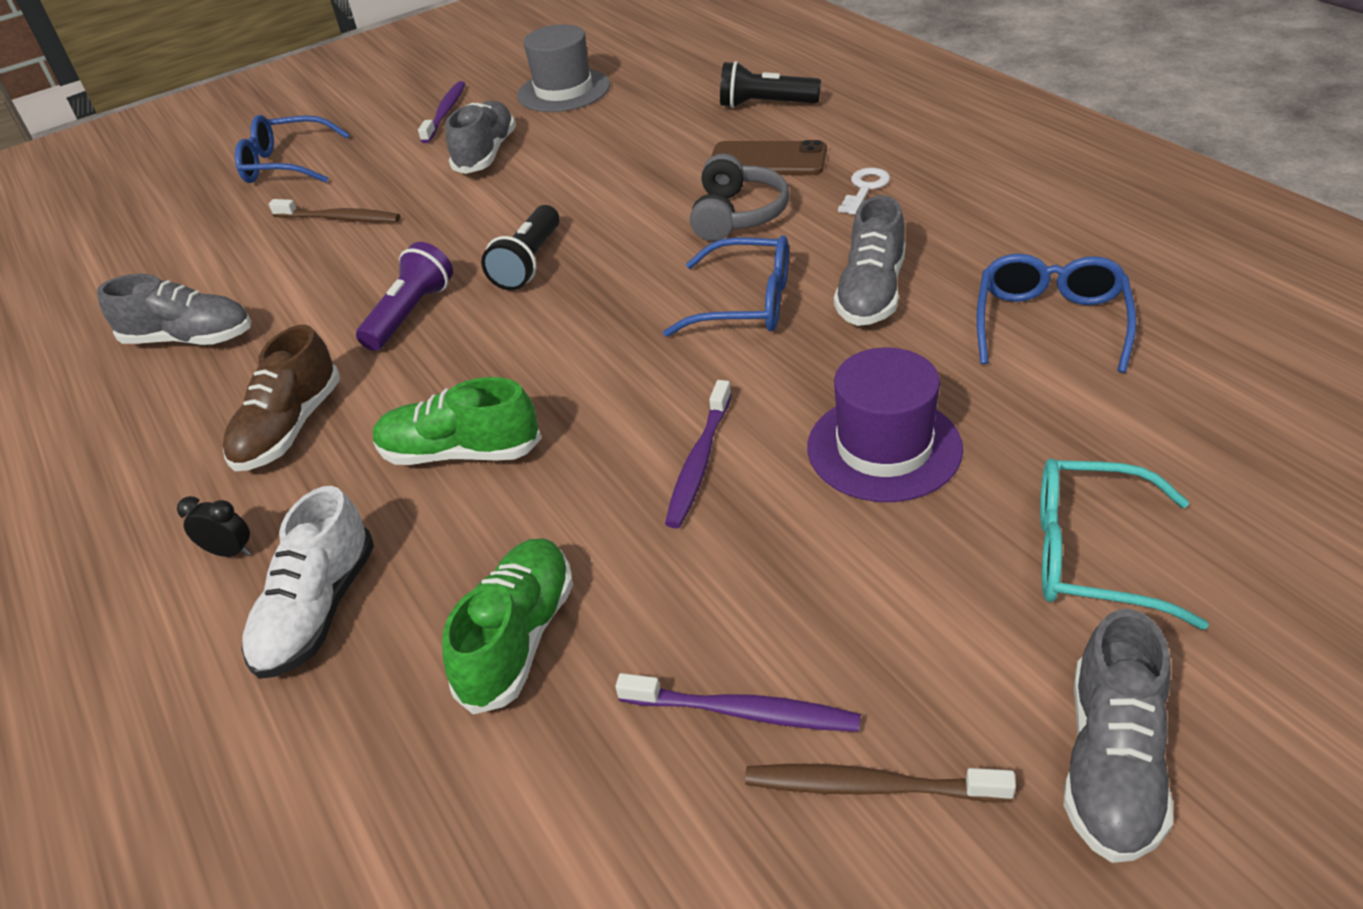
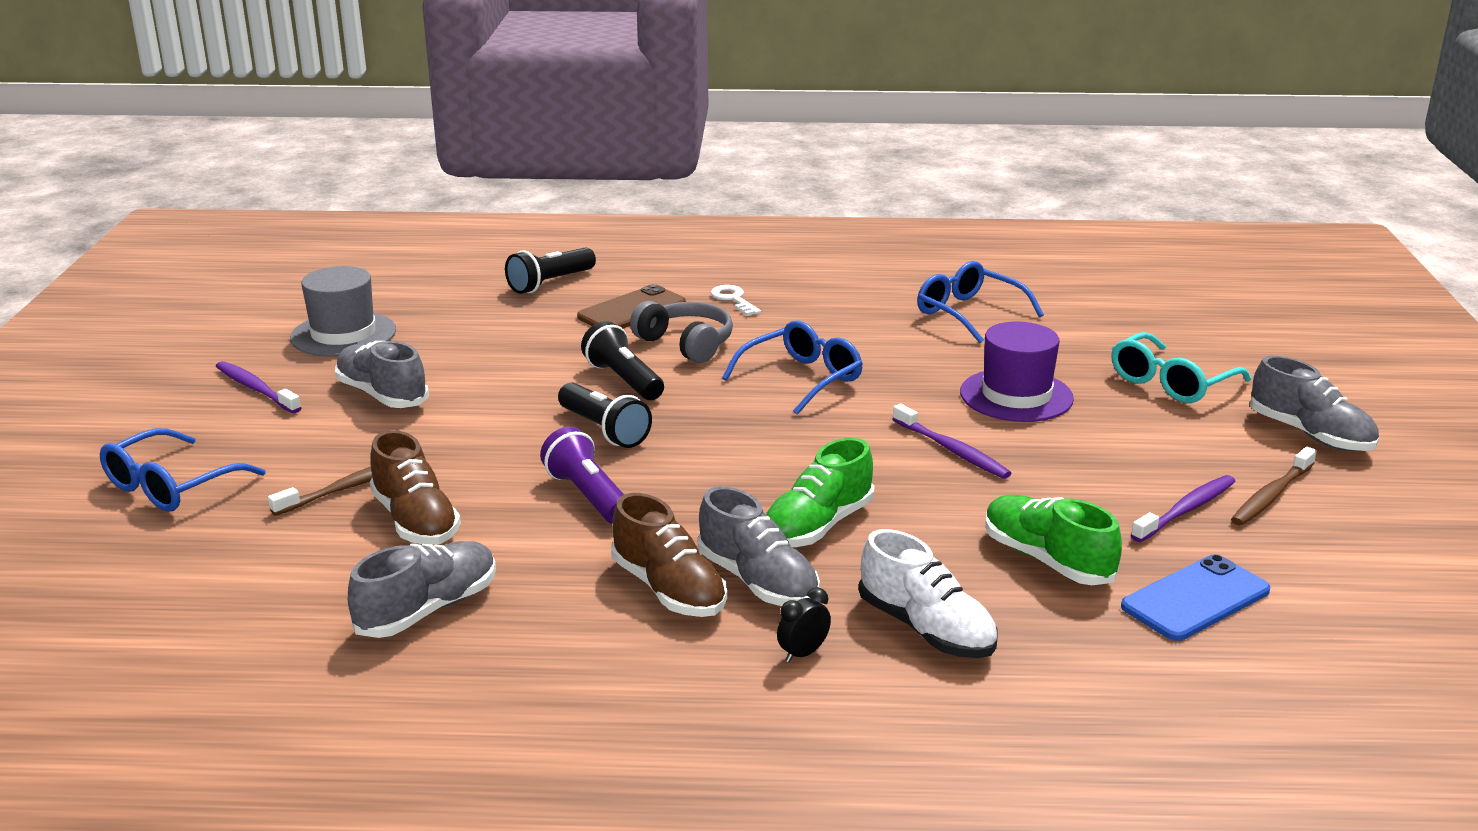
camera: 60 degrees left, 15 degrees down
grey shoe [834,195,906,326] -> grey shoe moved to [698,486,820,606]
none -> brown shoe [370,430,461,545]
none -> black flashlight [581,321,664,400]
none -> blue phone [1121,554,1270,641]

